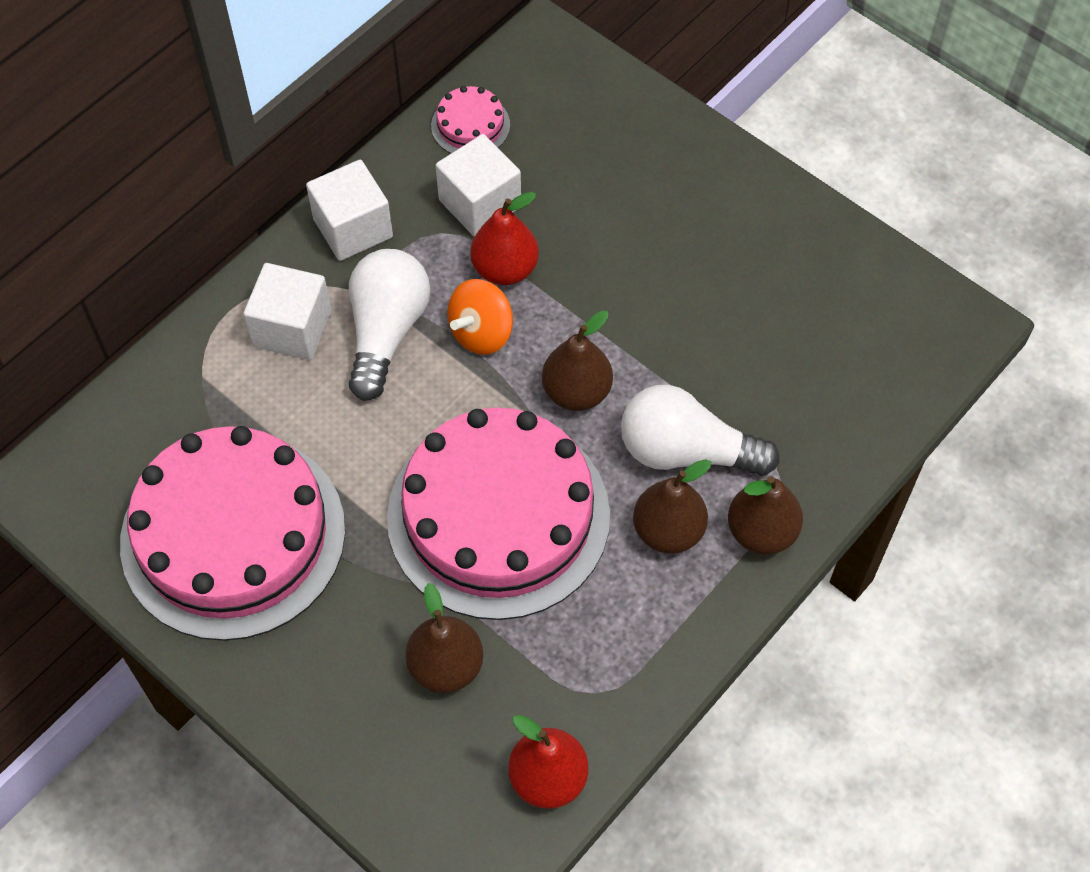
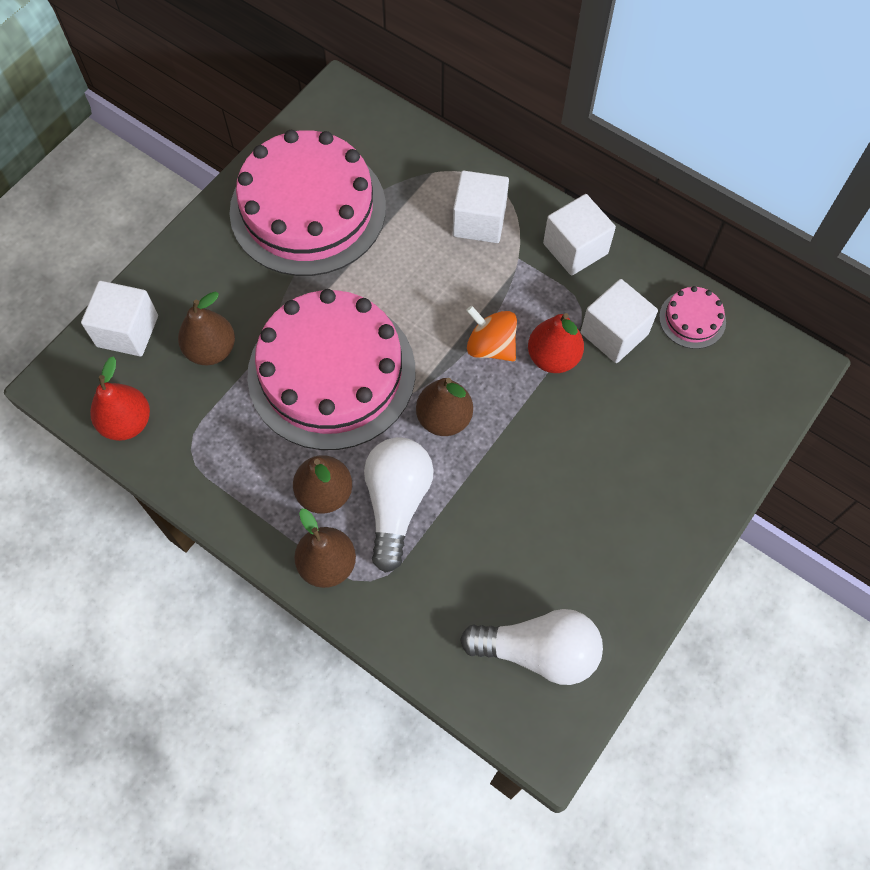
camera: 85 degrees right, 5 degrees up
white light bulb [349,249,430,401] -> white light bulb moved to [460,609,603,685]
none -> white cube [81,281,158,356]

